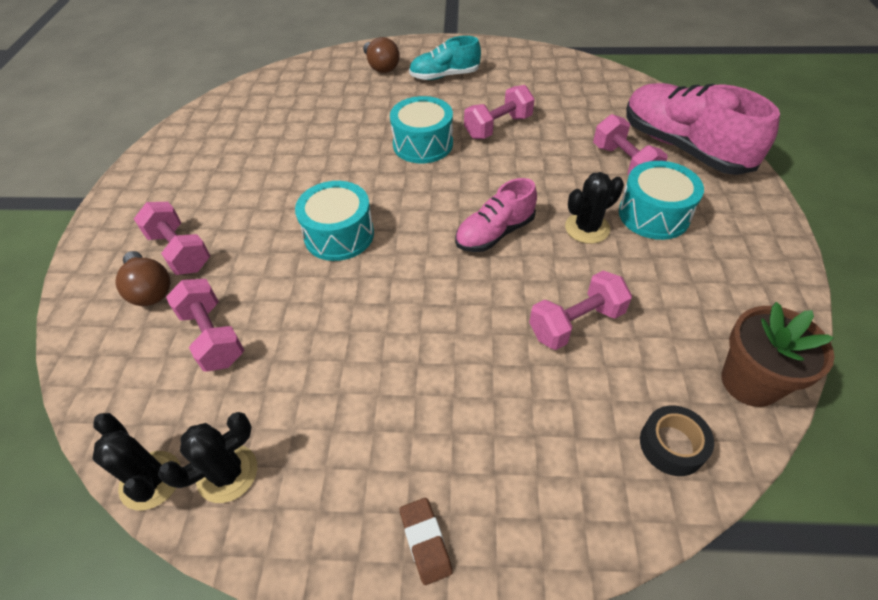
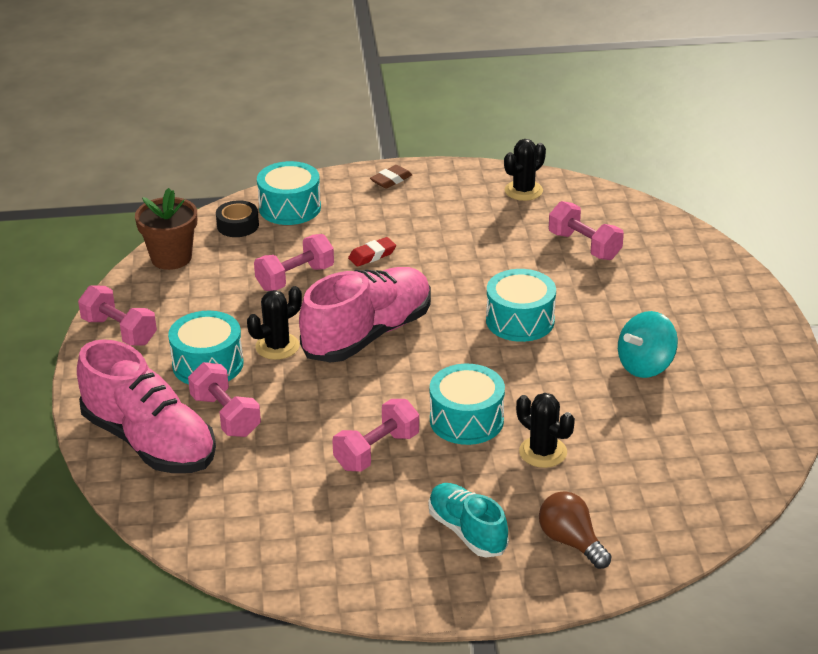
camera: 170 degrees right, 15 degrees down
black cactus [92,413,181,510] -> black cactus moved to [516,393,575,468]
brown light bulb [115,251,171,306] -> none
pink dumbbell [134,202,210,275] -> pink dumbbell moved to [78,285,157,346]
brown eraser [400,498,453,585] -> brown eraser turned 75 degrees clockwise [370,165,412,189]
turquoise shoe [409,36,481,80] -> turquoise shoe turned 105 degrees counterclockwise [429,483,508,557]
pink shoe [455,178,537,252] -> pink shoe [299,267,431,363], size x1.74
none -> turquoise drum [257,161,321,225]
none -> red eraser [348,237,396,267]
none -> turquoise spinning top [618,311,678,378]

